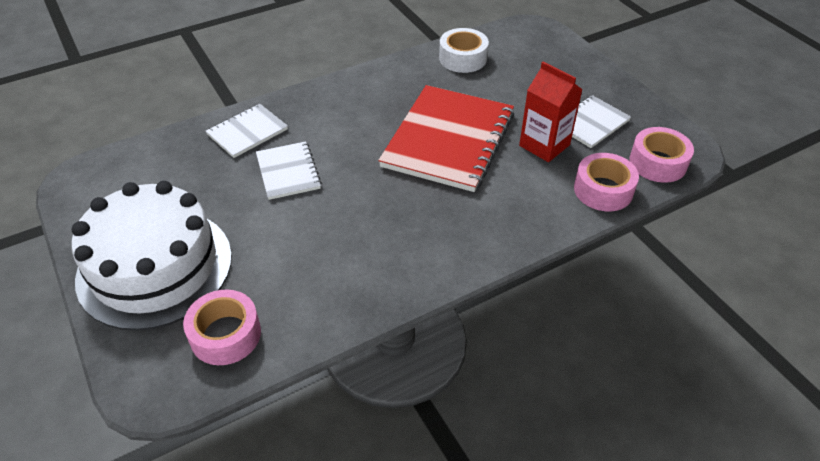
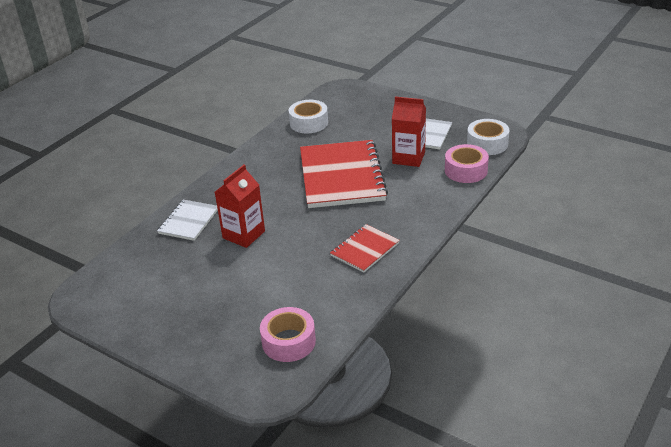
camera: 25 degrees left, 10 degrees down
white cake [72,181,232,331] -> none
white notebook [256,141,322,200] -> red carton [215,164,265,248]
pink tape [629,127,694,183] -> white tape [467,119,510,155]
none -> red notebook [330,224,400,273]

